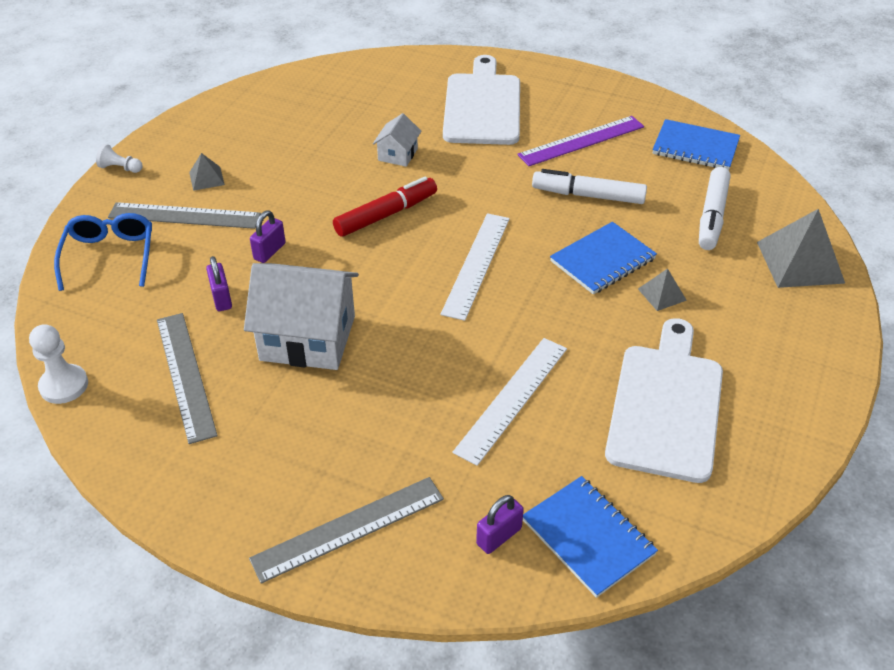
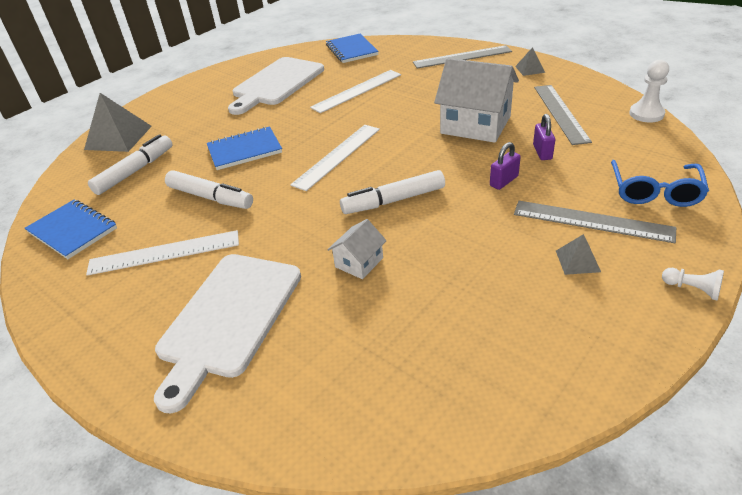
camera: 160 degrees left, 5 degrees down
red marker [333,176,437,237] -> white marker [340,170,445,214]
purple padlock [476,495,524,554] -> none
purple ruler [517,116,644,166] -> white ruler [86,230,239,276]
grey pyramid [638,269,687,311] -> grey pyramid moved to [515,47,545,76]

